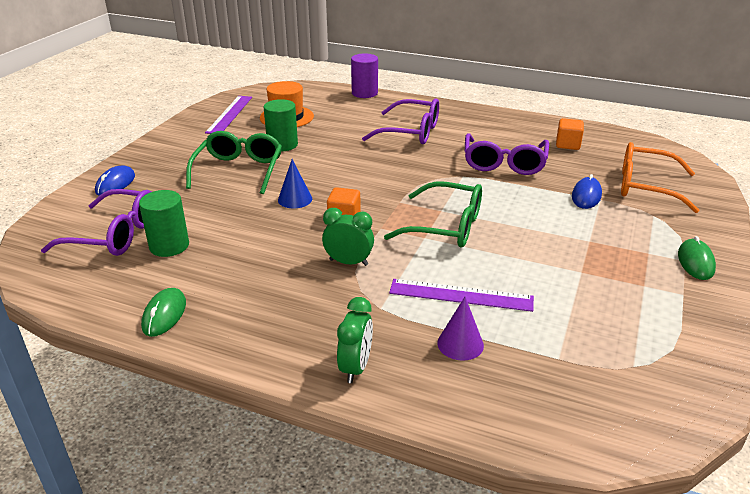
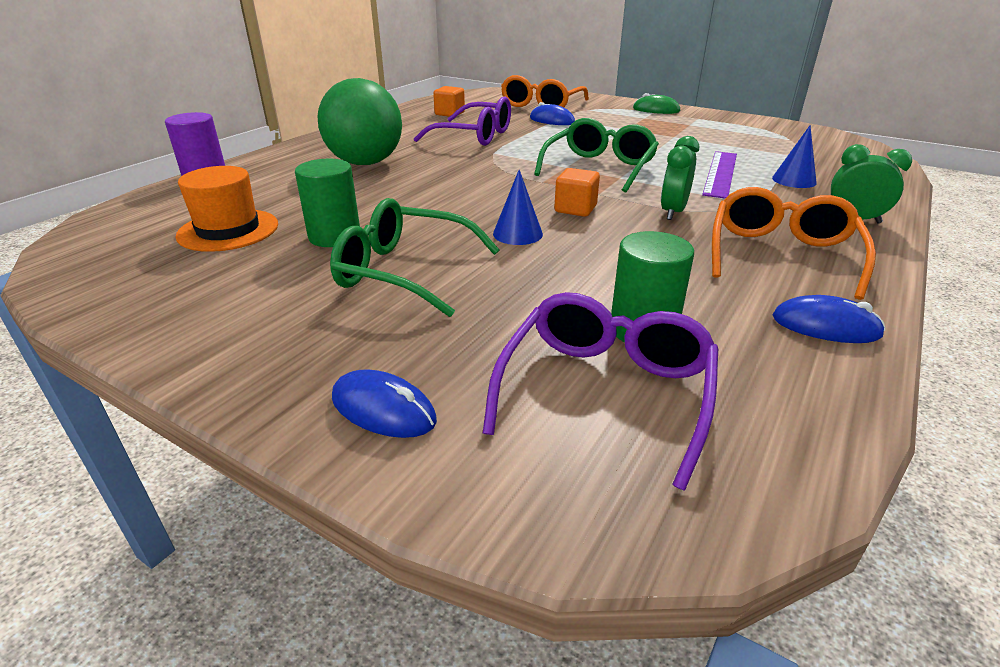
camera: 80 degrees left, 0 degrees up
green mouse [141,288,186,337] -> blue mouse [773,295,886,343]
purple ruler [205,96,252,134] -> none
purple glasses [362,98,439,144] -> green ball [318,78,402,165]
purple cone [437,297,484,361] -> blue cone [772,125,817,188]
none -> orange glasses [712,187,876,300]

